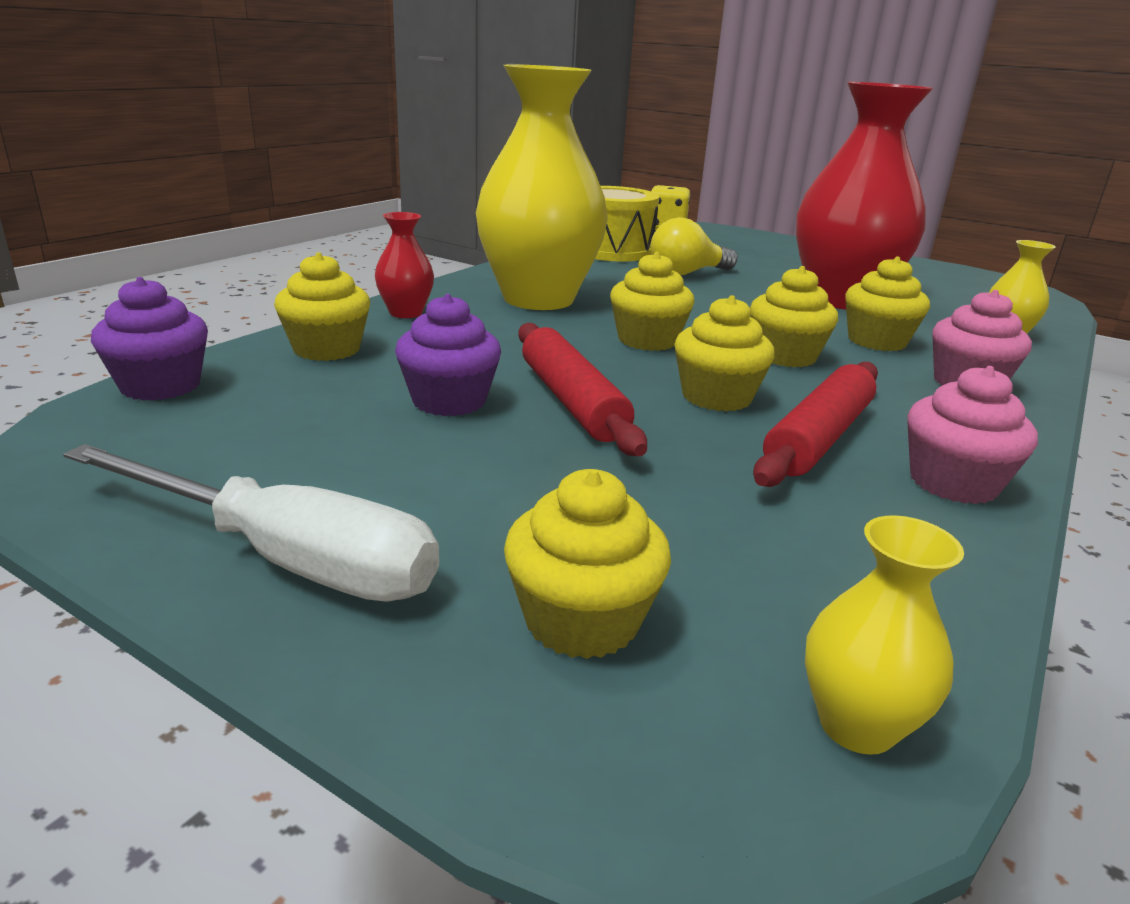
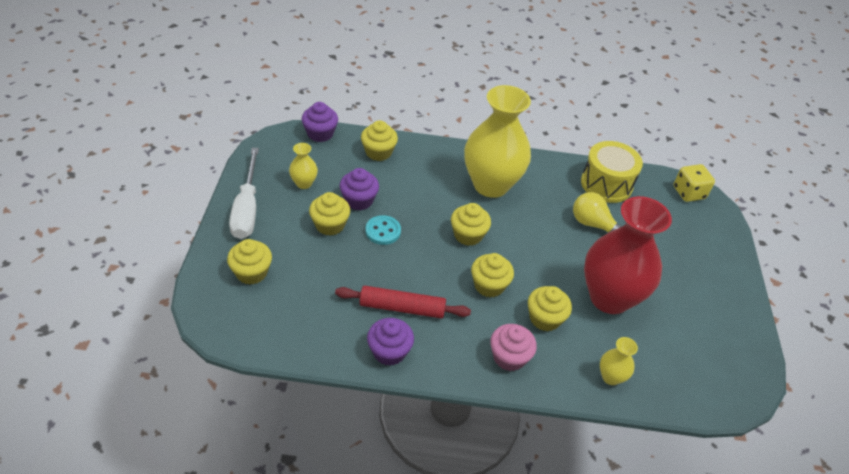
camera: 60 degrees right, 20 degrees up
red vase [375,212,434,318] -> none
red rolling pin [518,323,647,456] -> turquoise button [365,215,401,245]
yellow cupcake [674,295,775,411] -> yellow cupcake moved to [309,192,350,236]
yellow vase [805,515,964,755] -> yellow vase moved to [289,143,318,189]
pink cupcake [907,366,1038,504] -> purple cupcake [367,318,414,366]

